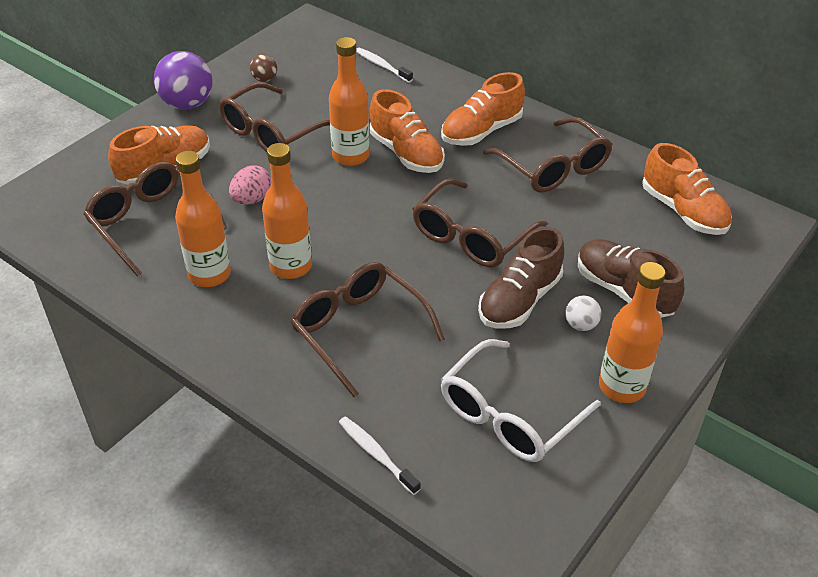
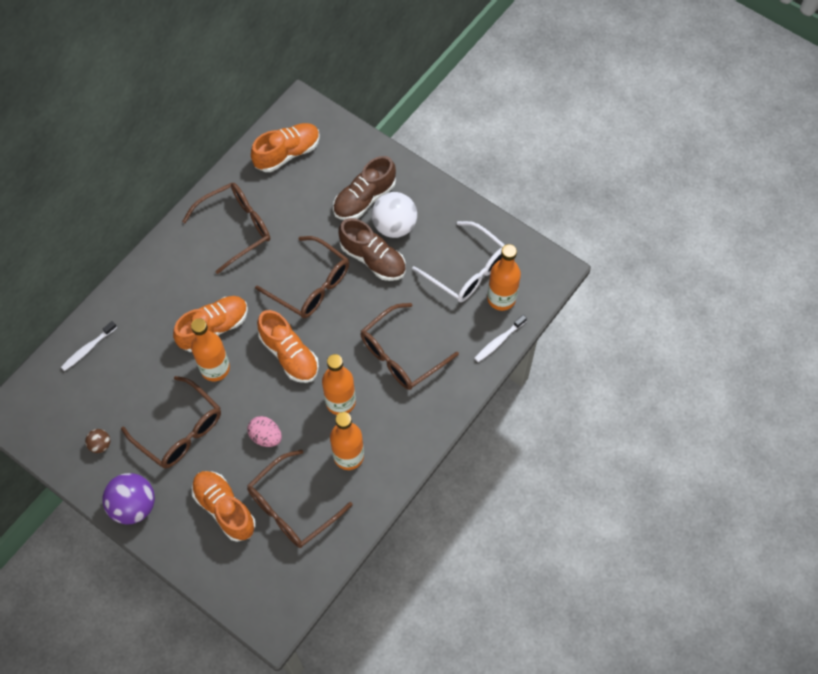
camera: 90 degrees left, 20 degrees up
orange shoe [441,72,525,146] -> orange shoe moved to [257,310,319,383]
white ball [565,295,601,331] -> white ball [372,192,417,238], size x2.02
orange bottle [599,262,665,403] -> orange bottle moved to [487,244,521,311]

